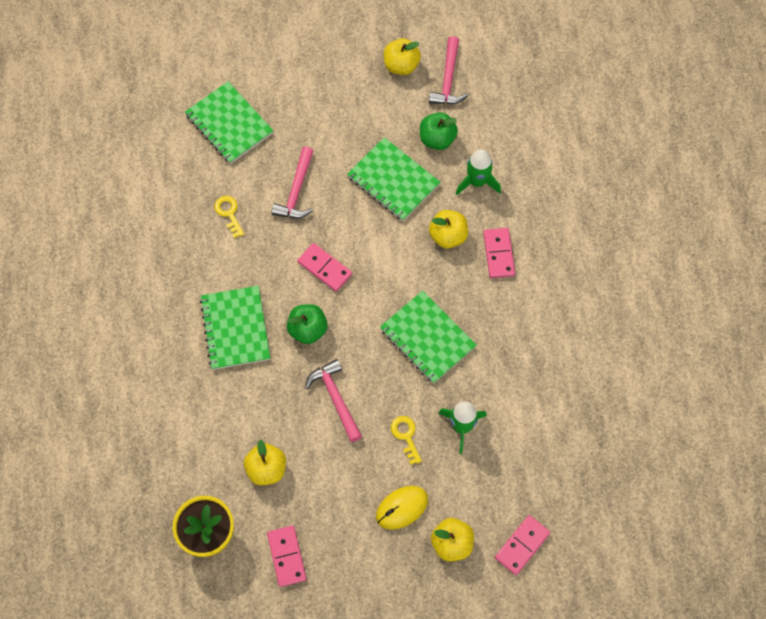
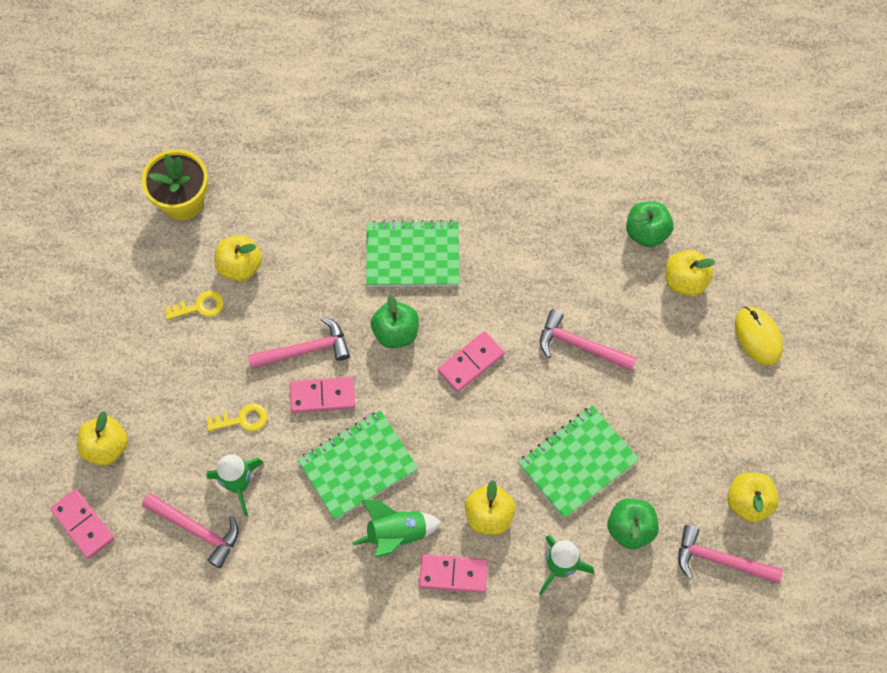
camera: 100 degrees right, 0 degrees up
green notebook [185,81,274,164] -> yellow apple [665,250,715,297]
yellow key [214,196,244,238] -> yellow key moved to [165,291,224,320]
pink domino [267,526,306,587] -> pink domino moved to [290,377,355,413]
yellow mouse [376,486,428,530] -> yellow mouse moved to [735,307,783,366]
none -> pink hammer [142,493,239,568]
none -> green rocket [352,500,442,558]
none -> green apple [626,201,674,247]

